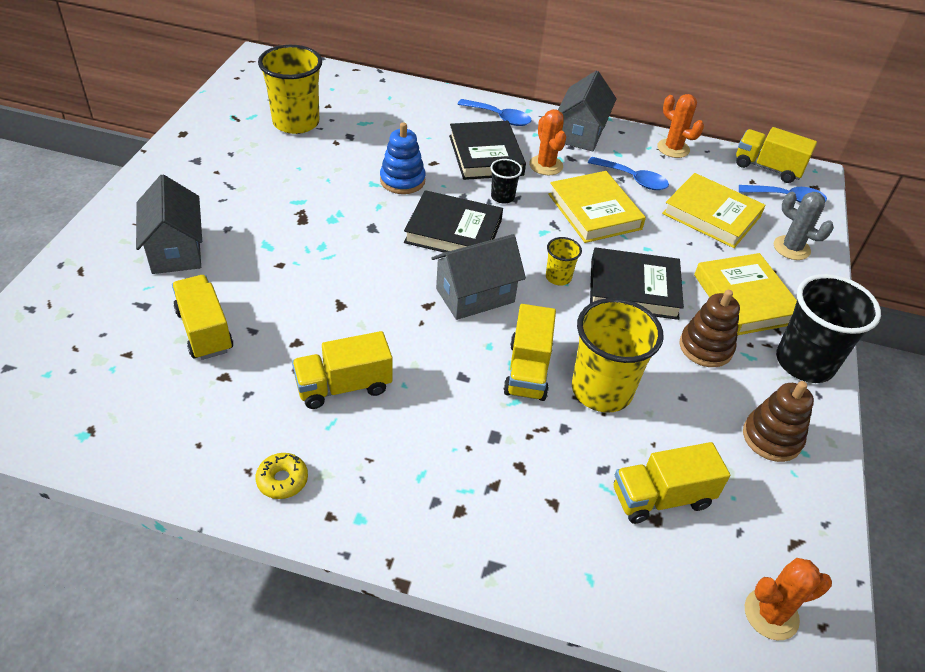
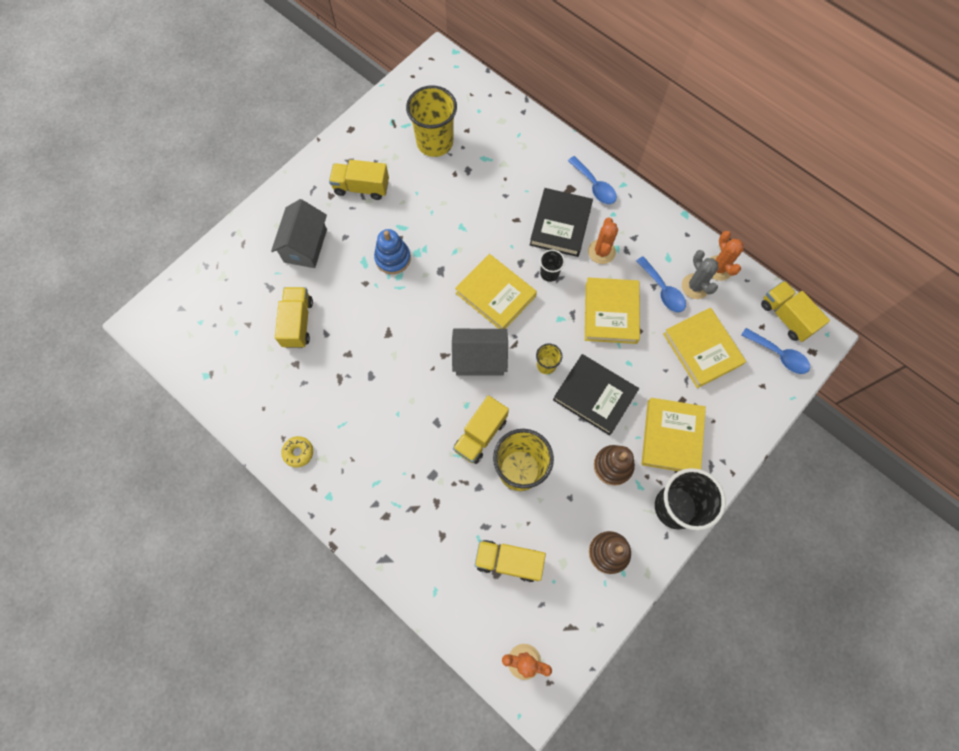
camera: 30 degrees right, 25 degrees up
yellow truck [292,331,392,409] -> yellow truck moved to [329,160,389,200]
blue stacking toy [380,122,426,194] -> blue stacking toy moved to [374,229,411,274]
black book [404,190,503,253] -> yellow book [455,254,537,329]
grey house [558,70,617,151] -> none
grey cactus [774,192,834,260] -> grey cactus moved to [682,250,719,299]

